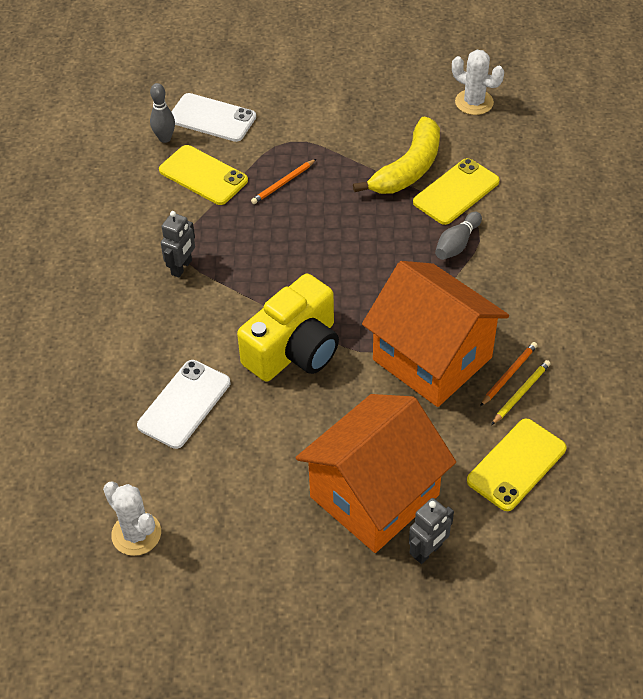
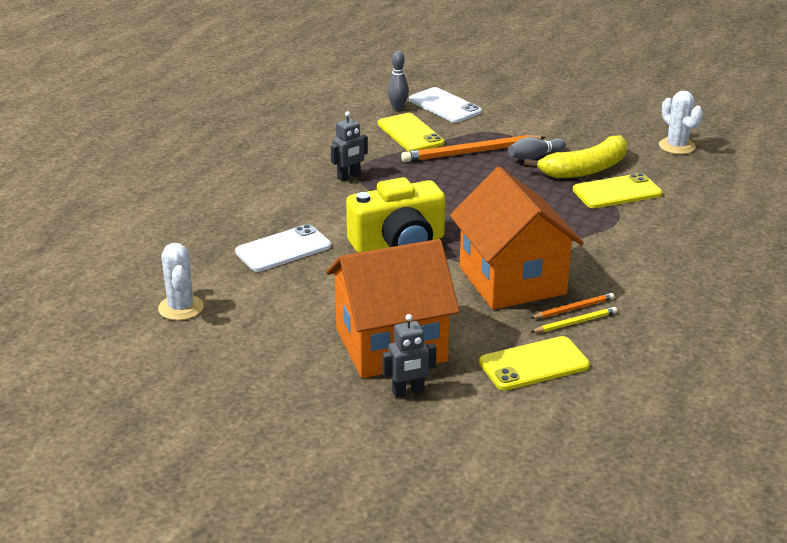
camera: 25 degrees right, 20 degrees down
orange pencil [251,159,316,204] -> orange pencil [401,135,546,162], size x1.95
grey bowling pin [435,212,482,260] -> grey bowling pin moved to [508,137,566,160]

